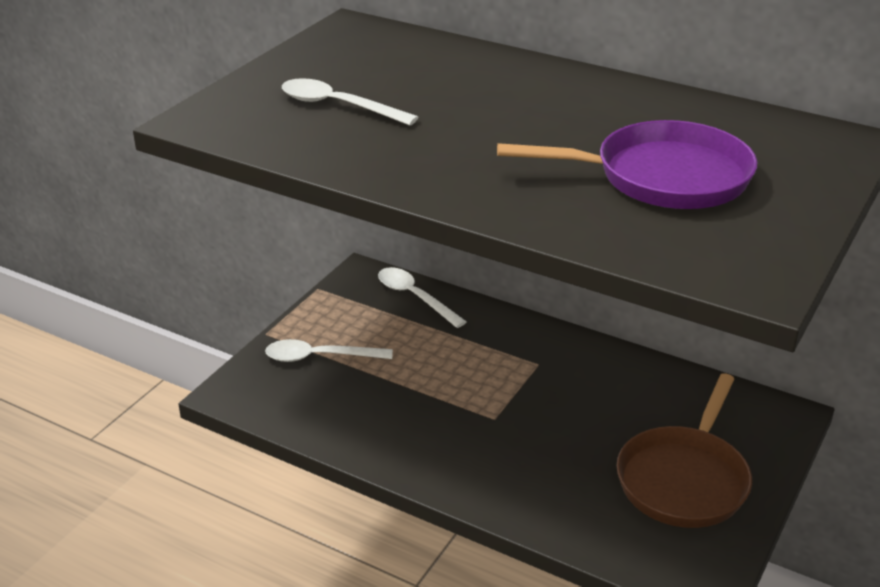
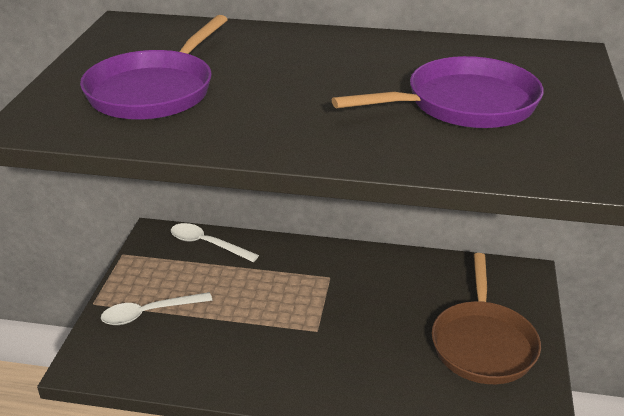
camera: 20 degrees left, 0 degrees up
white spoon [282,78,418,125] -> purple pan [80,15,228,120]

